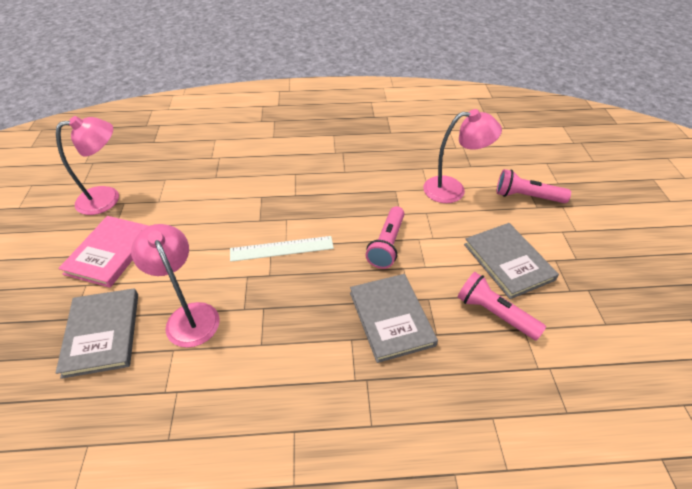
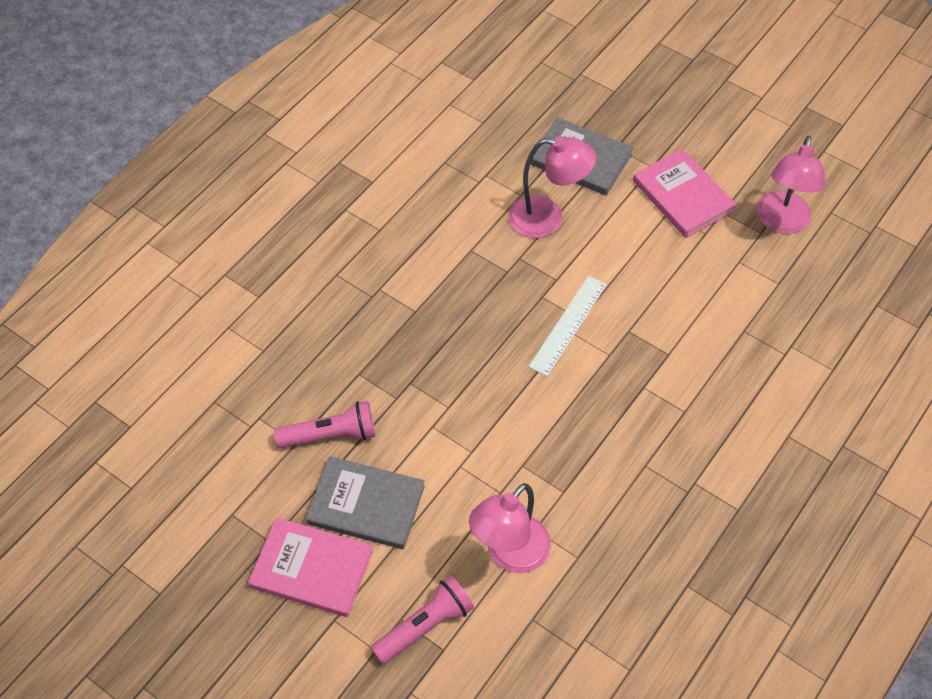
camera: 130 degrees right, 10 degrees up
grey book [350,274,438,363] -> none
pink flashlight [366,206,405,269] -> none
none -> pink book [248,517,373,617]

